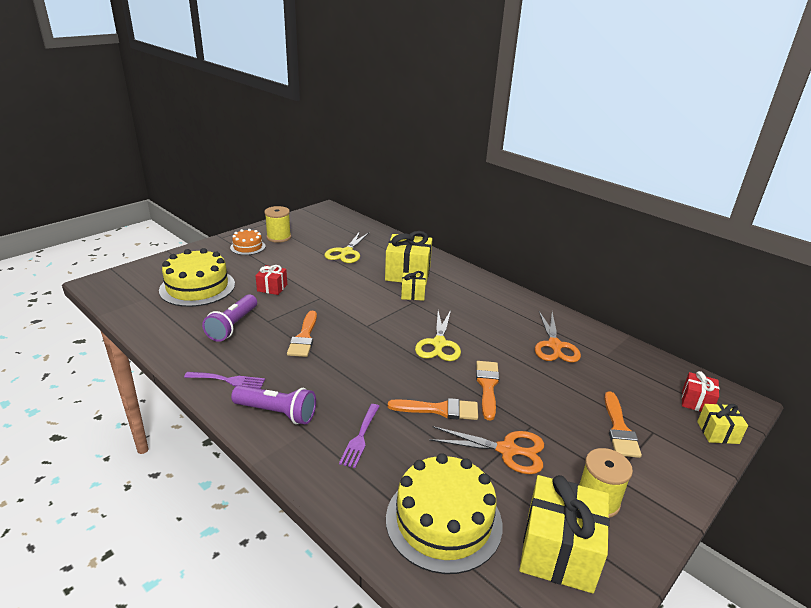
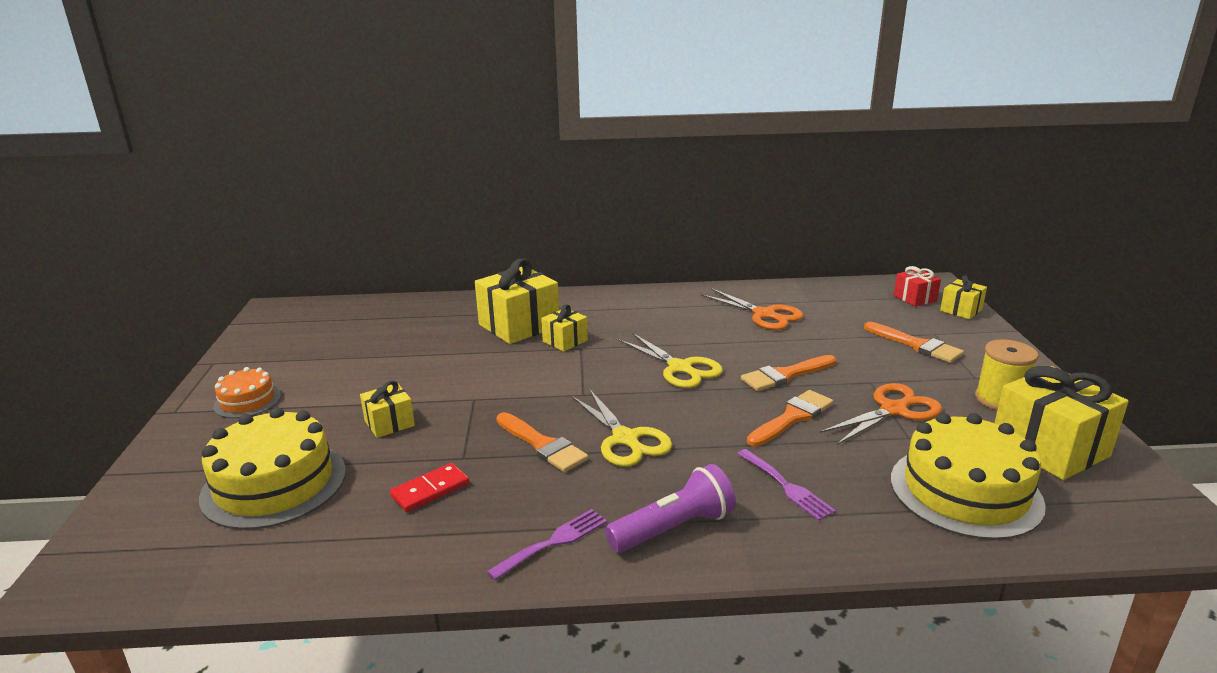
camera: 45 degrees left, 5 degrees down
purple flashlight [202,294,257,342] -> red domino [390,463,469,512]
red gift [255,265,287,295] -> yellow gift [360,380,415,438]
yellow spool [264,206,291,243] -> none
yellow scissors [325,231,370,263] -> yellow scissors moved to [571,389,672,467]
orange brush [476,361,500,421] -> orange brush turned 75 degrees counterclockwise [741,355,836,391]

